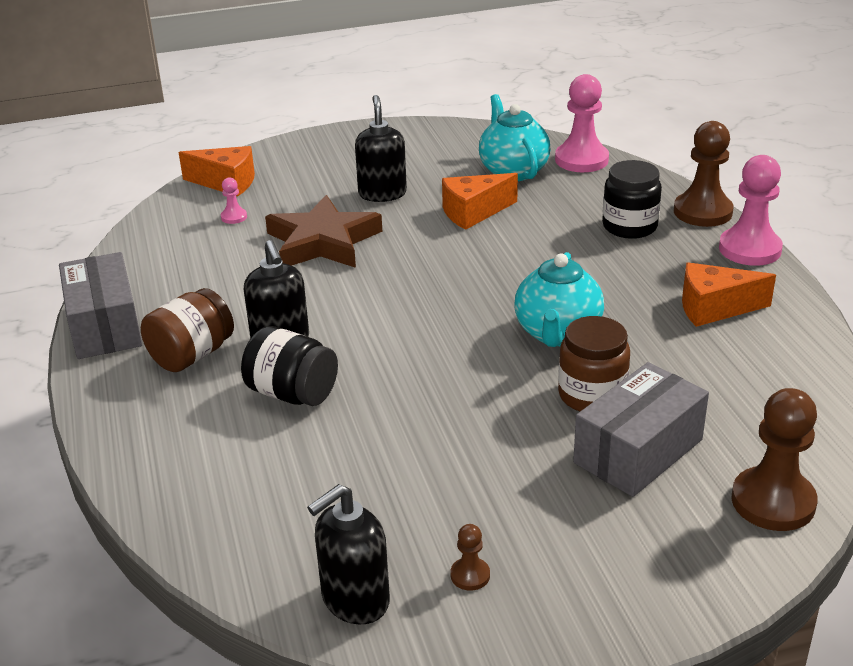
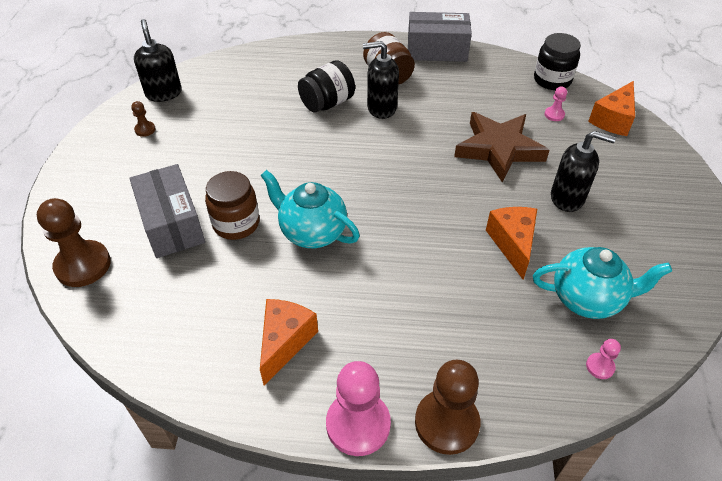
camera: 110 degrees right, 15 degrees up
pink pawn [555,74,609,172] -> pink pawn [586,339,621,379], size x0.46
black jar [602,160,662,239] -> black jar moved to [534,33,581,90]

